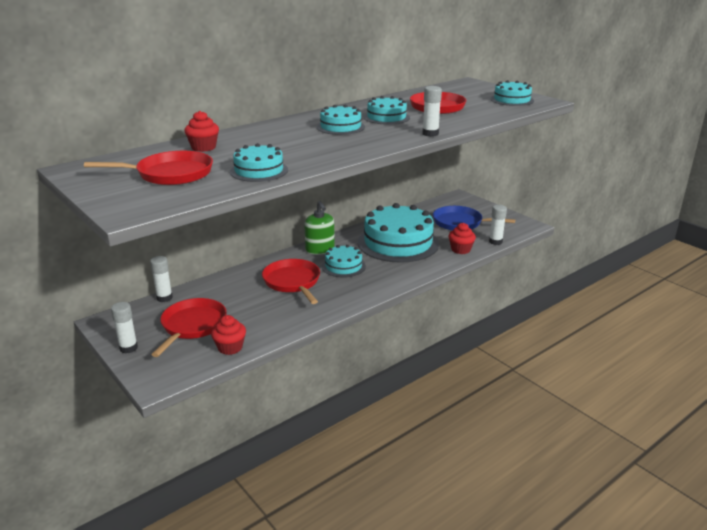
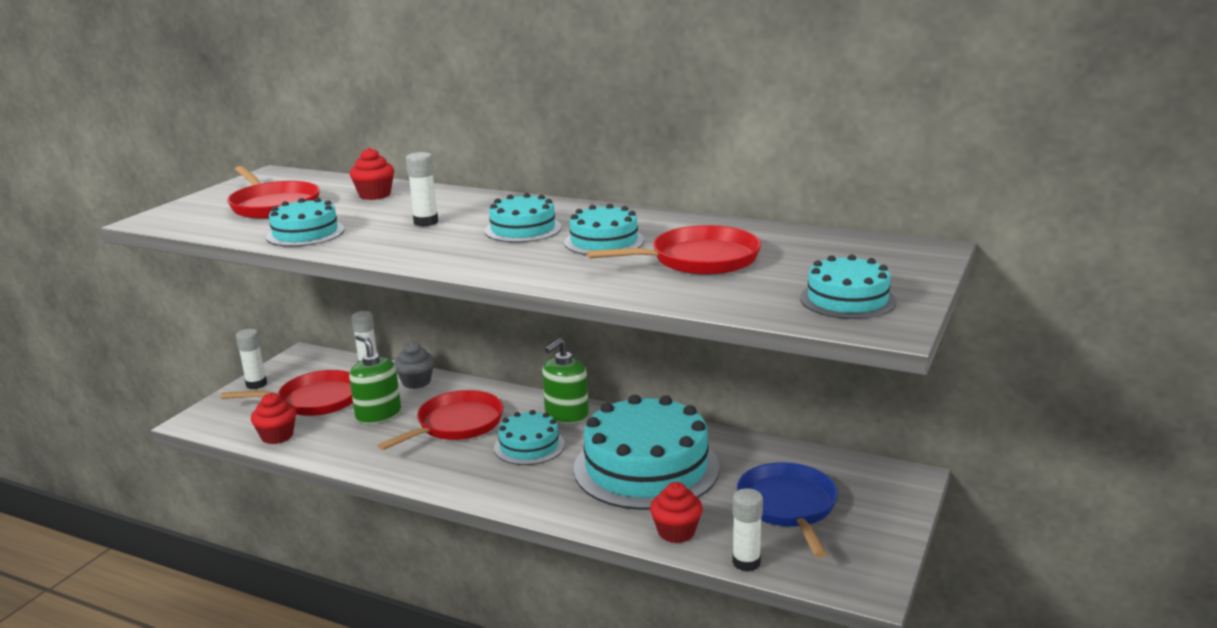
camera: 65 degrees right, 5 degrees down
white glue stick [422,86,442,137] -> white glue stick moved to [406,152,438,227]
none -> green soap dispenser [349,334,401,424]
none -> grey cupcake [394,342,434,389]

